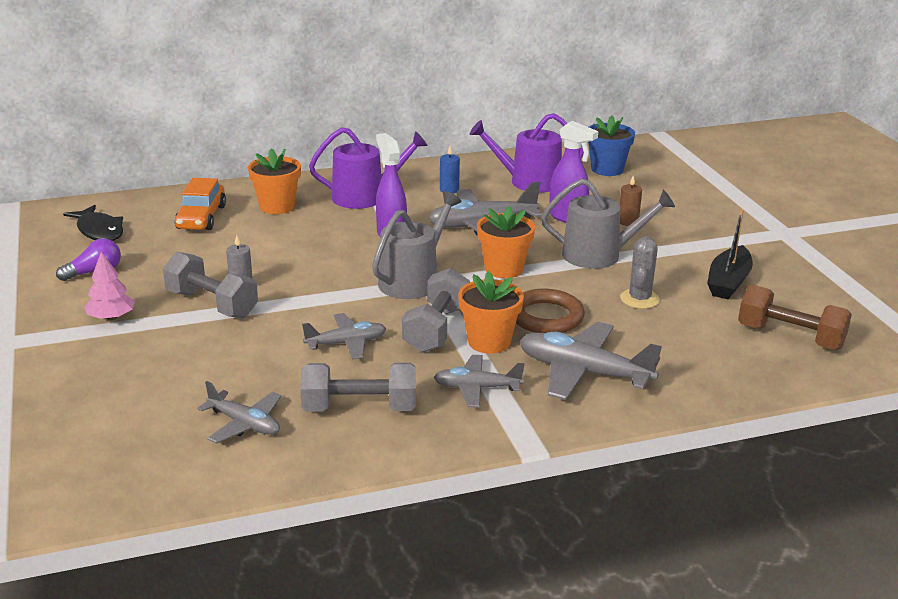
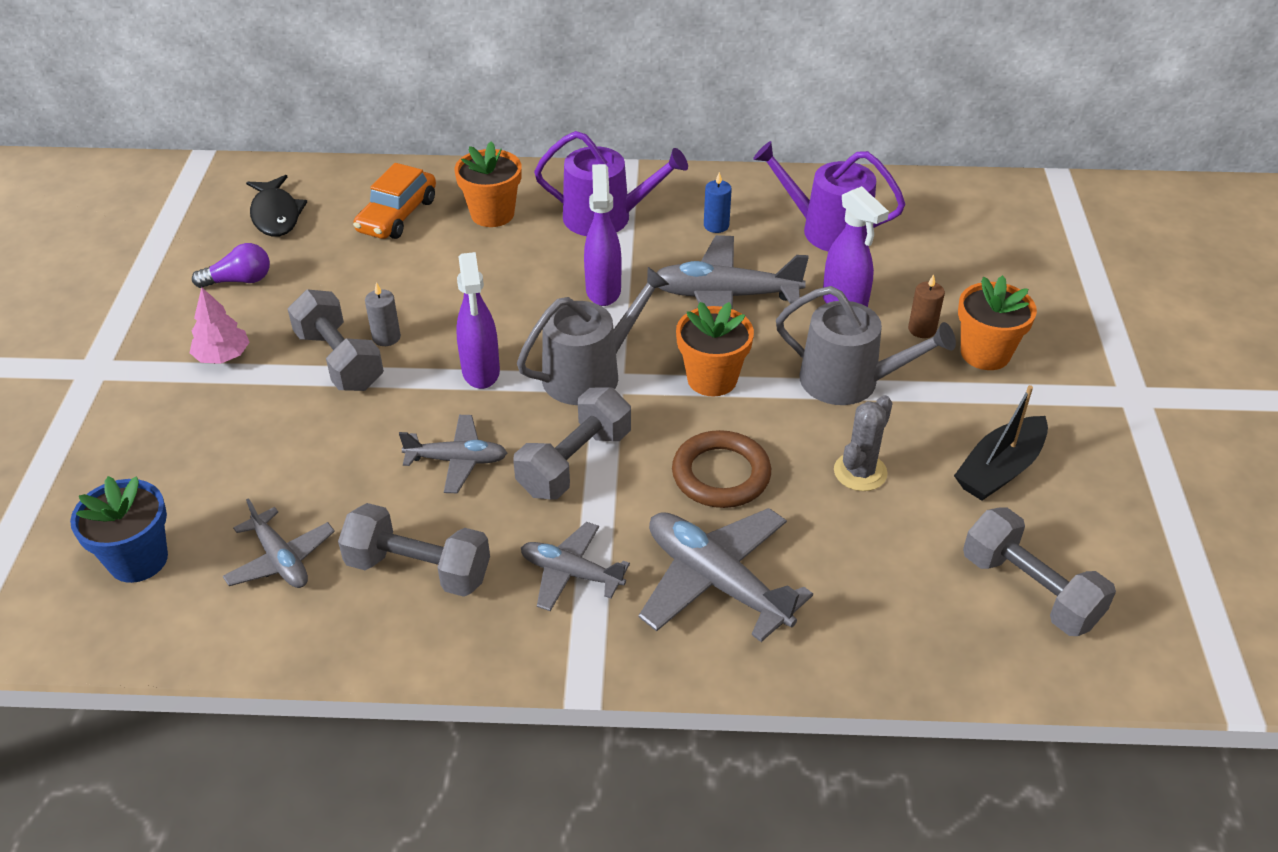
camera: 20 degrees right, 15 degrees up
orange flower pot [458,271,524,354] -> orange flower pot moved to [958,275,1037,370]
blue flower pot [588,115,635,176] -> blue flower pot moved to [70,476,168,583]
brown dumbbell [738,285,852,350] -> grey dumbbell [963,507,1116,636]
none -> purple spray bottle [456,252,500,389]

